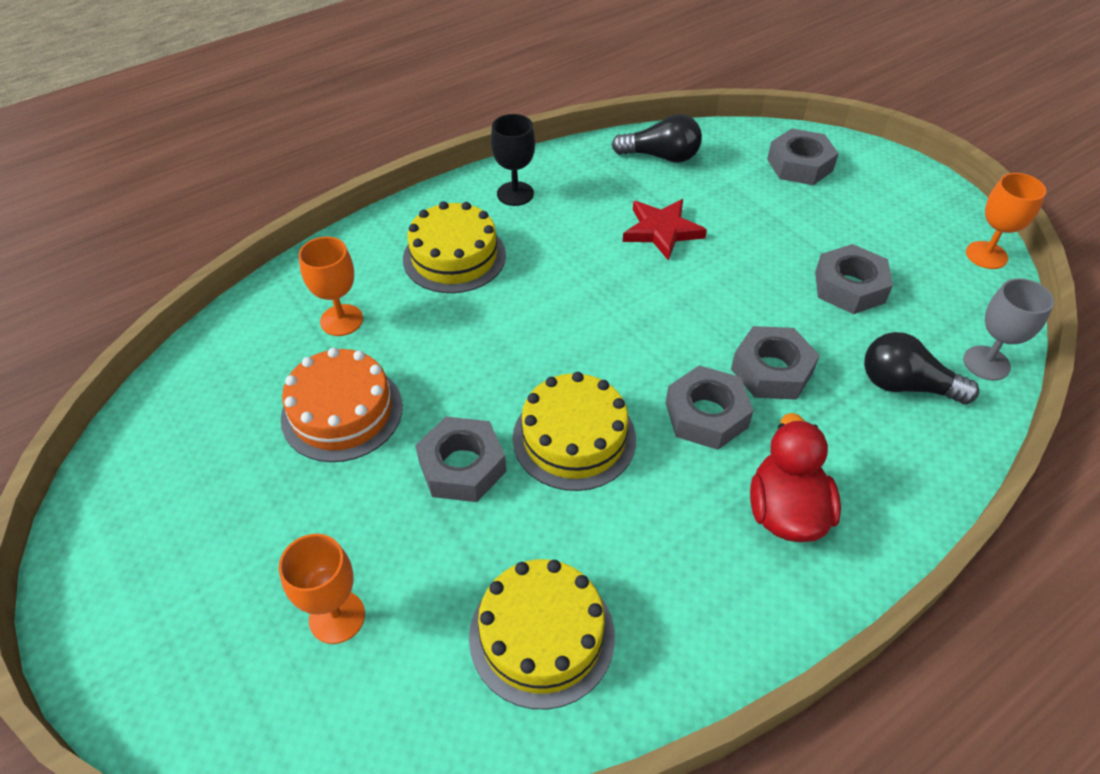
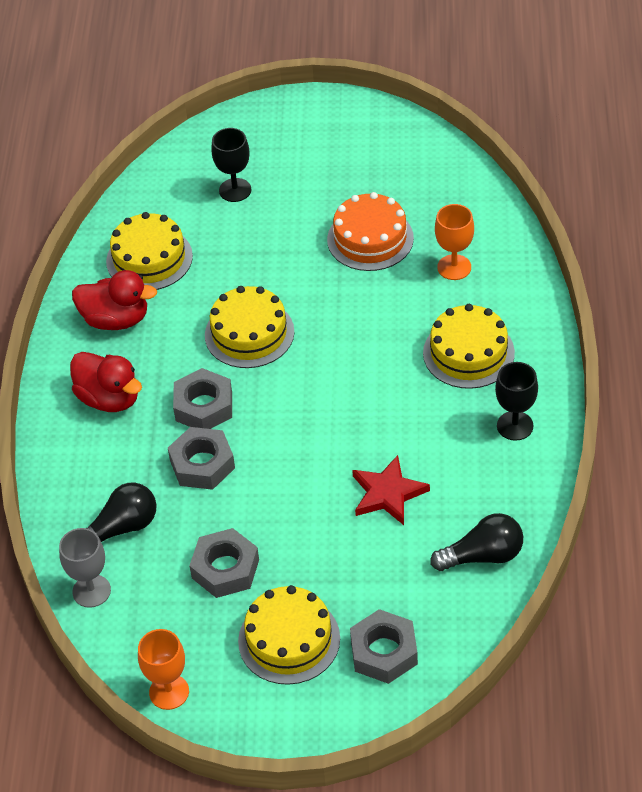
camera: 130 degrees right, 0 degrees up
orange goblet [279,534,365,644] -> black goblet [211,128,251,202]
grey nut [415,417,506,502] -> none
black light bulb [611,114,702,163] -> black light bulb turned 150 degrees counterclockwise [430,513,523,571]
none -> red duck [72,270,157,330]
none -> yellow cake [238,585,340,685]

